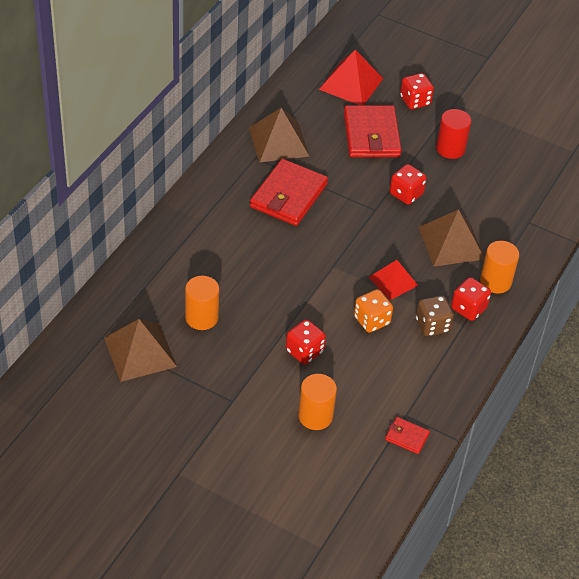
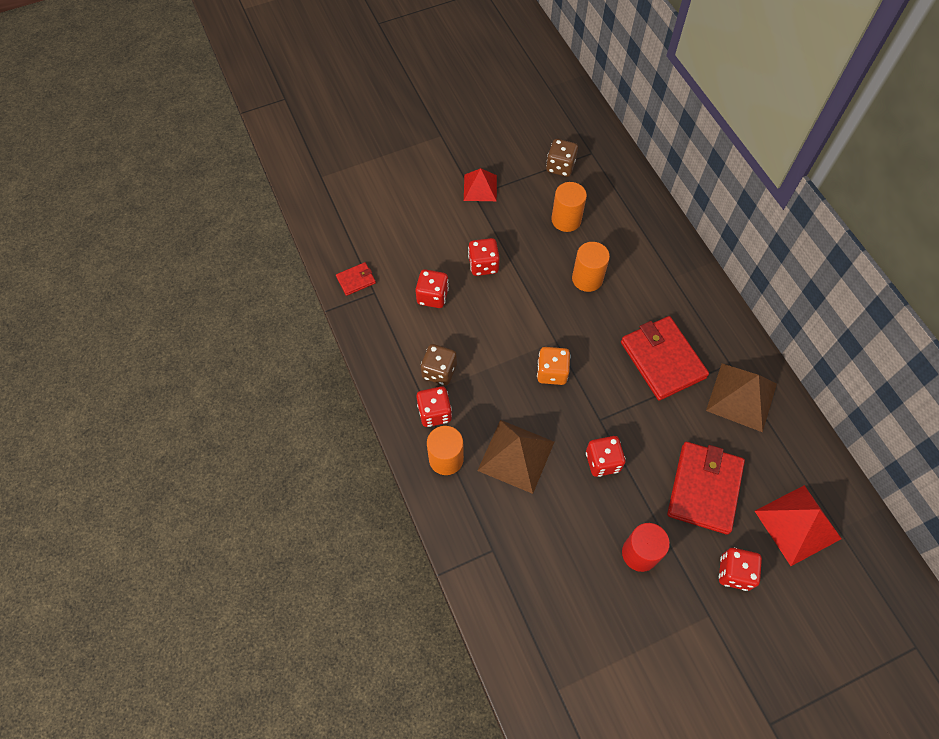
camera: 130 degrees right, 15 degrees up
brown pyramid [104,319,177,382] -> brown dice [546,139,578,177]
orange cylinder [298,374,337,430] -> orange cylinder moved to [572,242,610,292]
red wallet [344,105,402,157] -> red wallet turned 75 degrees clockwise [667,442,745,535]
orange dice [354,289,393,333] -> orange dice moved to [537,347,570,385]
red pyramid [368,260,418,300] -> red pyramid moved to [464,168,497,201]
none -> red dice [415,269,449,308]

